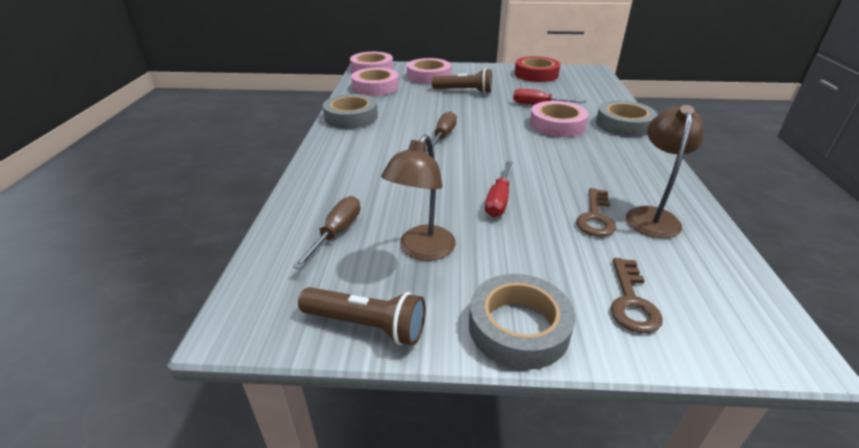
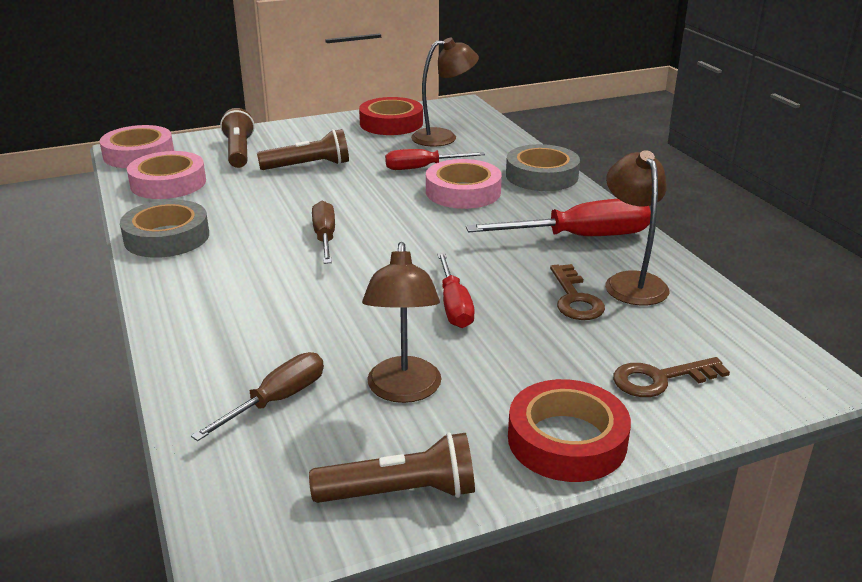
camera: 25 degrees left, 5 degrees down
brown screwdriver [293,196,360,270] -> brown screwdriver turned 45 degrees clockwise [191,352,324,441]
pink tape [407,58,451,84] -> brown flashlight [220,108,255,168]
grey tape [469,274,575,370] -> red tape [508,379,631,482]
brown key [611,258,663,333] -> brown key turned 90 degrees clockwise [613,357,730,397]
none -> brown lamp [411,38,479,147]
none -> red screwdriver [466,199,651,236]

